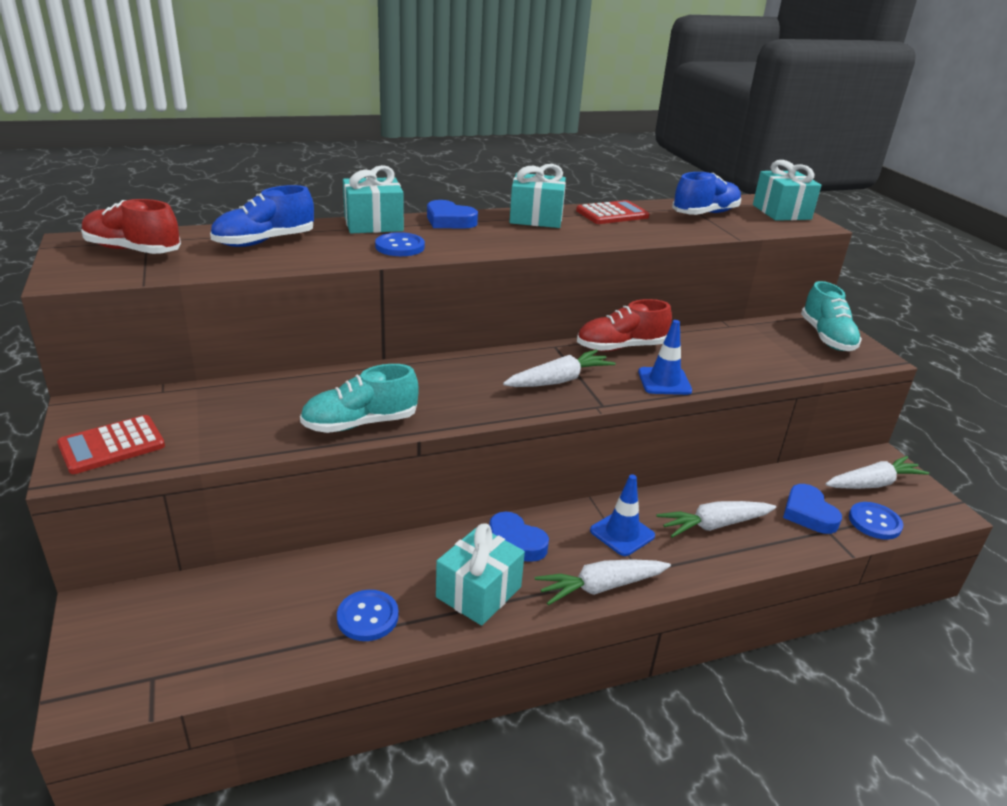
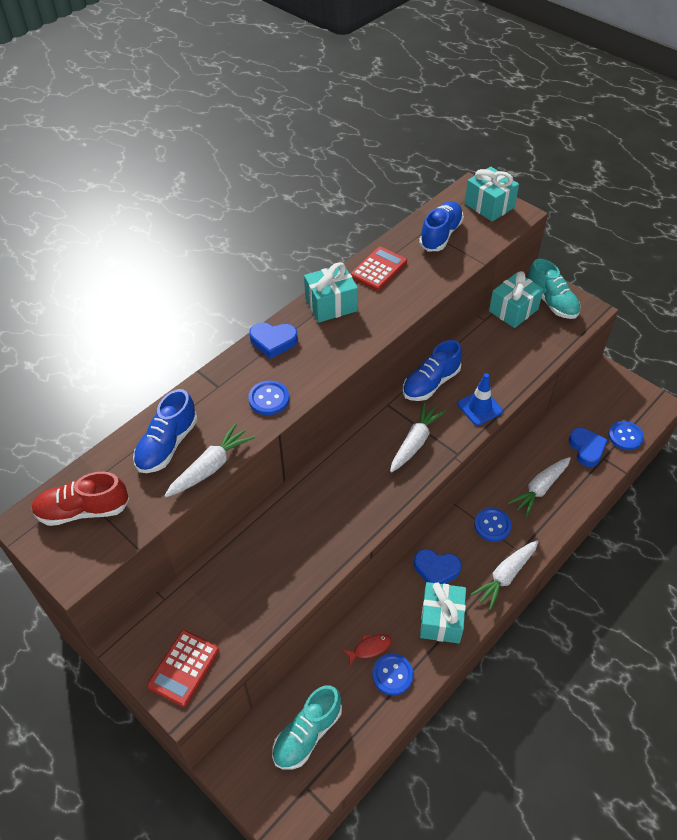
camera: 25 degrees left, 20 degrees up
turquoise shoe [300,364,419,433] -> turquoise shoe moved to [272,685,342,770]
turquoise gift [343,165,404,233] -> turquoise gift moved to [489,271,544,328]
red shoe [577,299,672,352] -> blue shoe [403,340,462,401]
blue traffic cone [590,475,655,556] -> blue button [474,508,512,542]
blue heart [783,484,842,534] -> blue heart turned 150 degrees counterclockwise [569,428,608,467]
white carrot [825,456,929,489] -> white carrot moved to [164,423,255,497]
none -> red fish [343,634,391,666]

